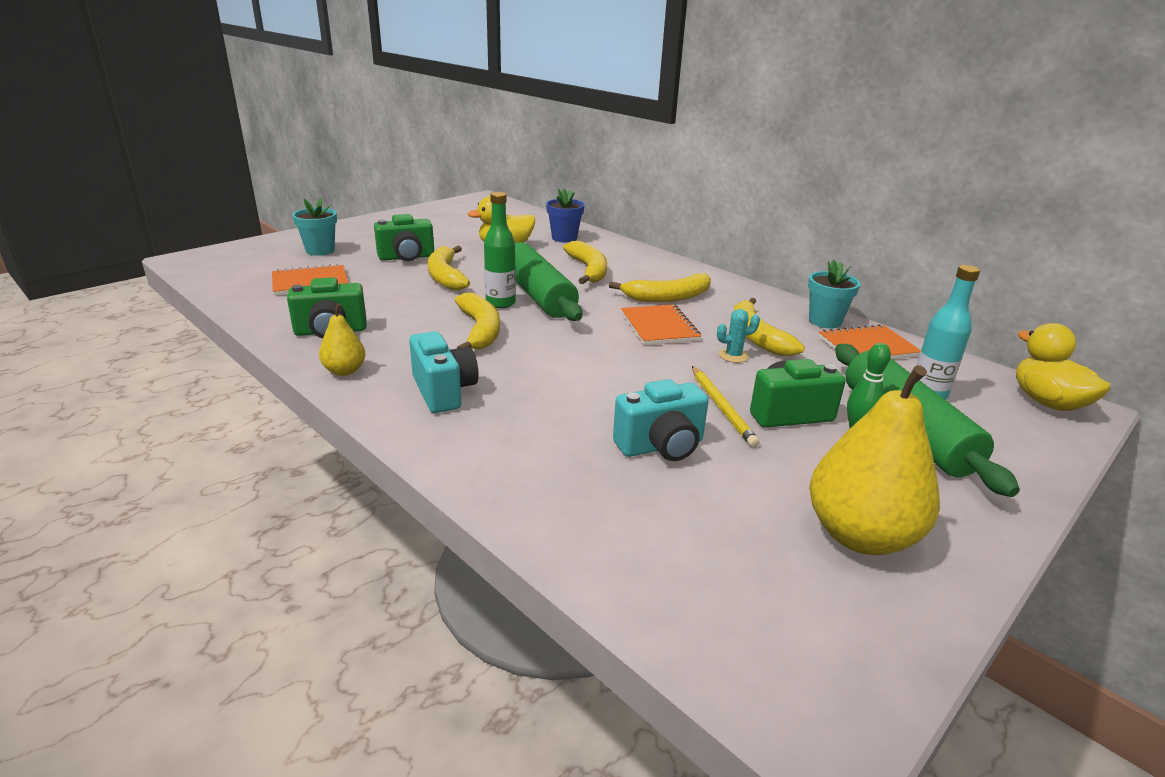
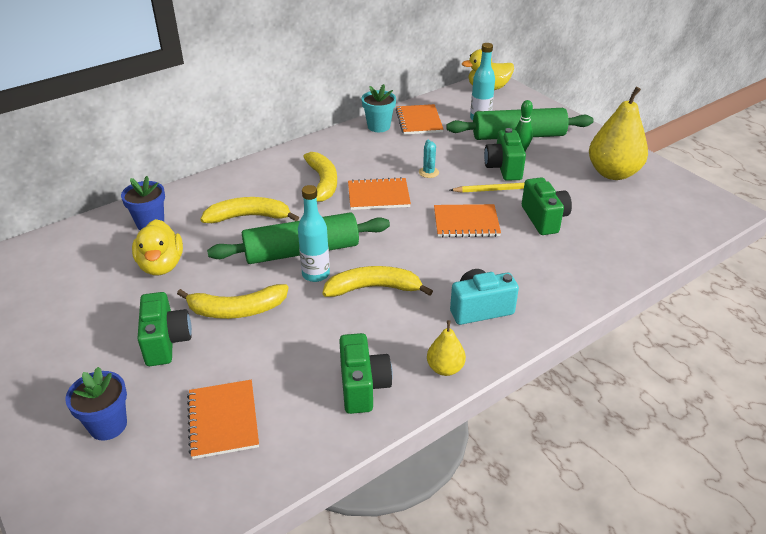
camera: 80 degrees left, 10 degrees up
turquoise flower pot [292,198,337,256] -> blue flower pot [65,367,127,440]
green bottle [484,192,516,308] -> turquoise bottle [298,185,330,282]
turquoise camera [613,379,709,461] -> green camera [522,177,572,235]
yellow banana [734,298,805,356] -> none
none -> orange notebook [434,204,501,237]

